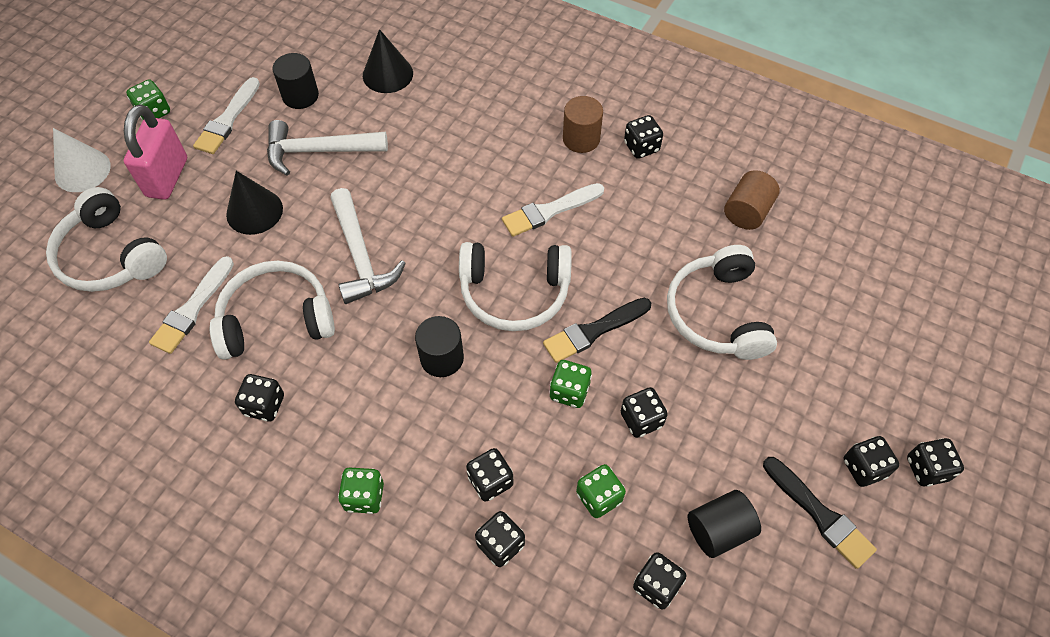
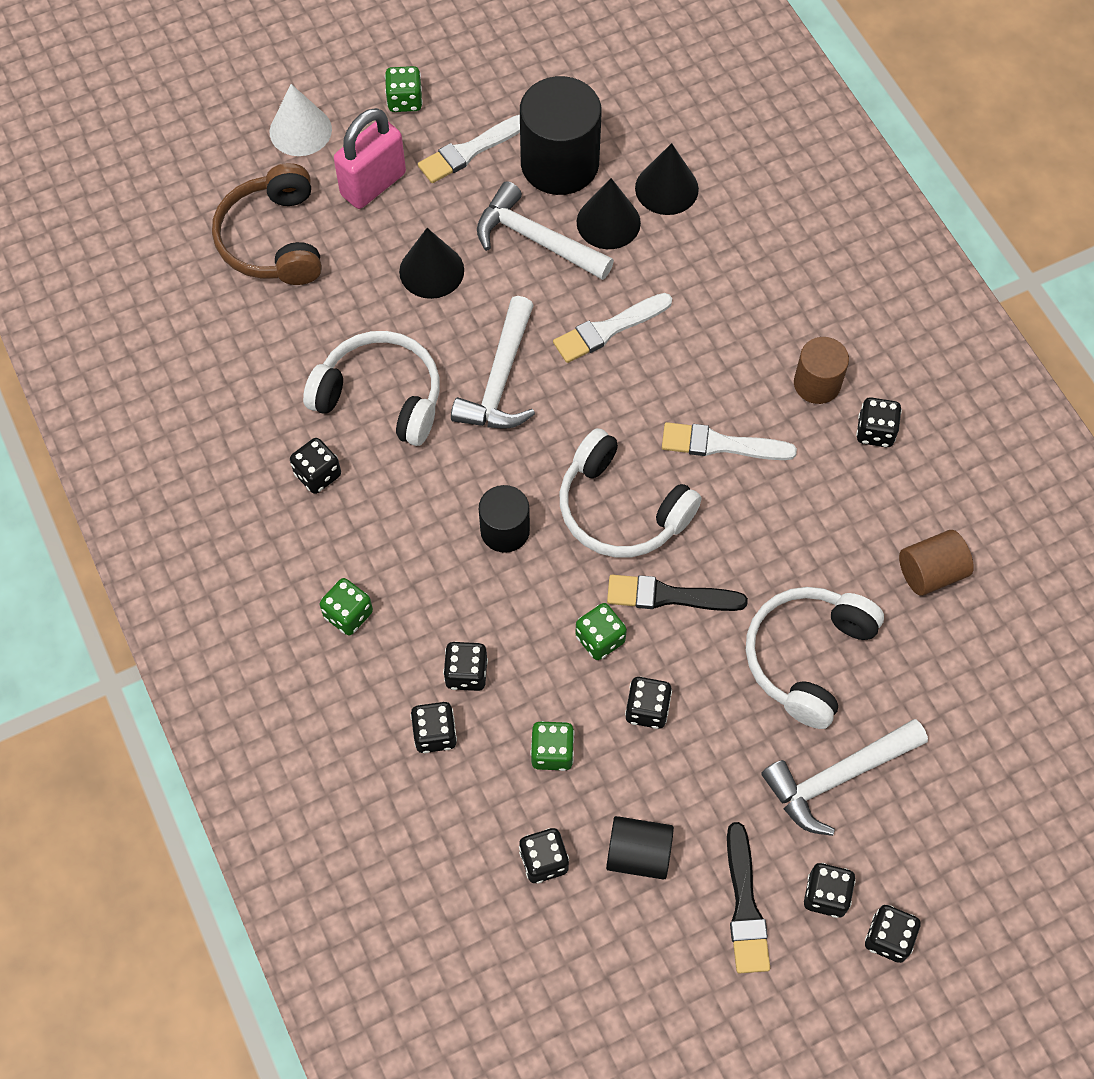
camera: 35 degrees right, 5 degrees up
white headphones [46,187,167,292] -> brown headphones [212,163,322,285]
white brush [149,256,234,354] -> white brush moved to [553,293,672,363]
black cylinder [273,53,319,109] -> black cylinder [520,76,602,195], size x1.76
none -> black cone [577,178,641,249]
none -> white hammer [761,719,928,836]

